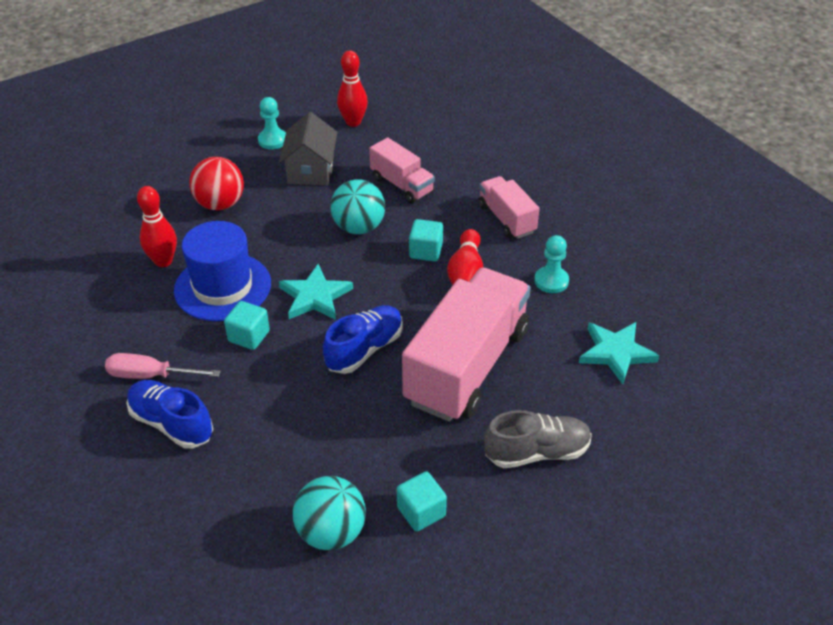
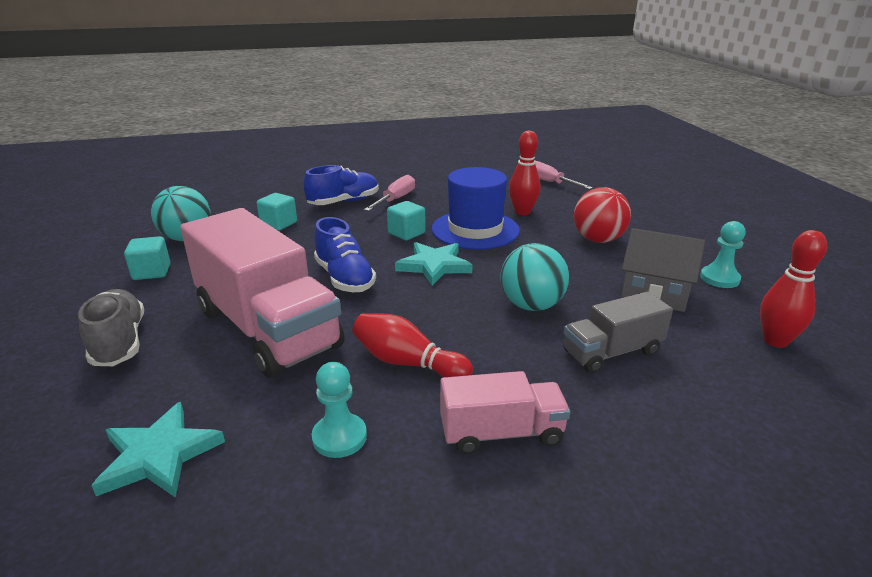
camera: 110 degrees right, 15 degrees down
pink truck [369,138,435,203] -> grey truck [563,291,673,373]
turquoise cube [409,219,443,261] -> turquoise cube moved to [257,193,297,231]
grey shoe [484,410,592,468] -> grey shoe turned 150 degrees clockwise [78,289,144,366]
none -> pink screwdriver [534,160,593,190]

